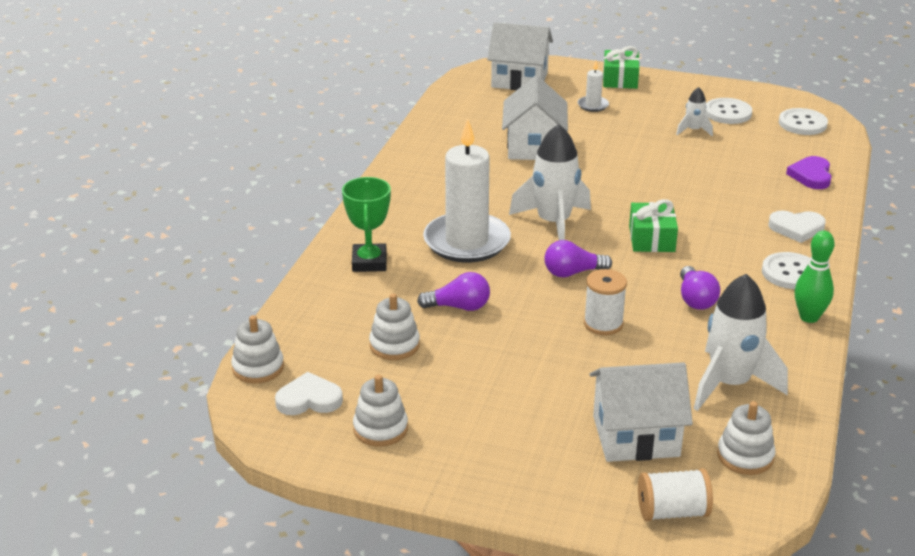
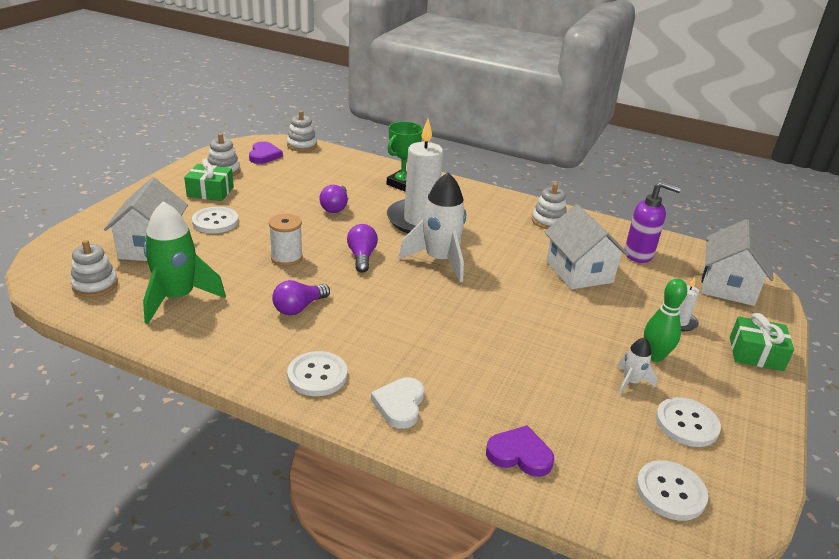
camera: 95 degrees right, 0 degrees up
white heart [275,372,343,415] -> purple heart [249,141,283,164]
green trophy [342,177,391,272] -> green trophy turned 60 degrees counterclockwise [387,122,423,192]
white stacking toy [369,293,420,360] -> white stacking toy moved to [532,183,567,229]
white house [502,75,568,160] -> white house turned 60 degrees clockwise [544,204,629,290]
green gift [629,199,678,252] -> green gift moved to [184,159,234,201]
white spool [638,468,713,521] -> none
purple light bulb [680,266,720,310] -> purple light bulb turned 45 degrees counterclockwise [272,280,330,315]
white rocket [694,274,788,411] -> green rocket [143,201,226,324]
green bowling pin [794,230,835,323] -> green bowling pin moved to [644,279,687,362]
none -> white button [192,207,239,233]
none -> purple soap dispenser [625,181,681,263]

